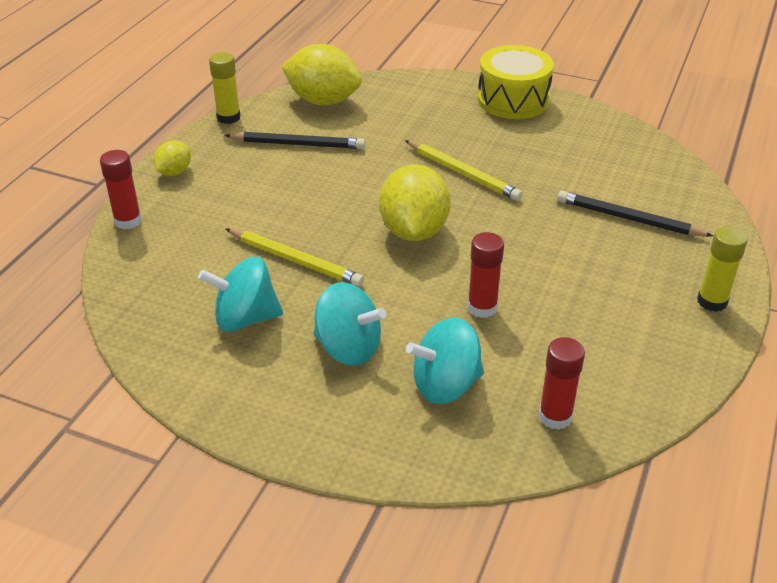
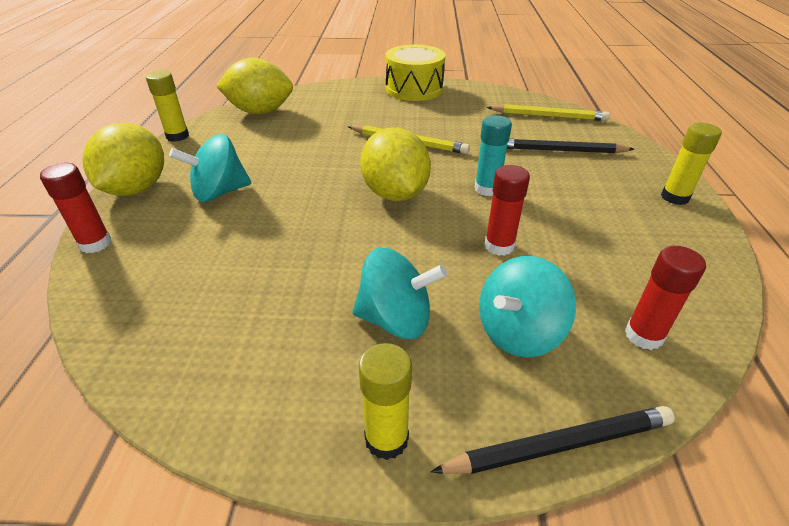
camera: 20 degrees left, 0 degrees up
yellow lemon [154,141,191,176] -> yellow lemon [82,123,164,196], size x1.95
turquoise spinning top [198,257,283,332] -> turquoise spinning top moved to [169,134,251,202]
black pencil [224,131,366,149] -> black pencil moved to [430,406,675,474]
yellow pencil [226,229,364,287] -> yellow pencil moved to [487,104,610,121]
none -> yellow glue stick [358,343,412,460]
none -> turquoise glue stick [475,115,512,196]

